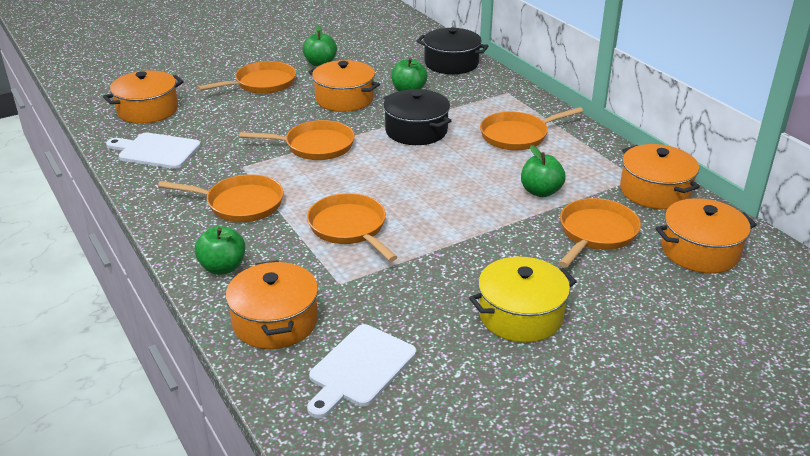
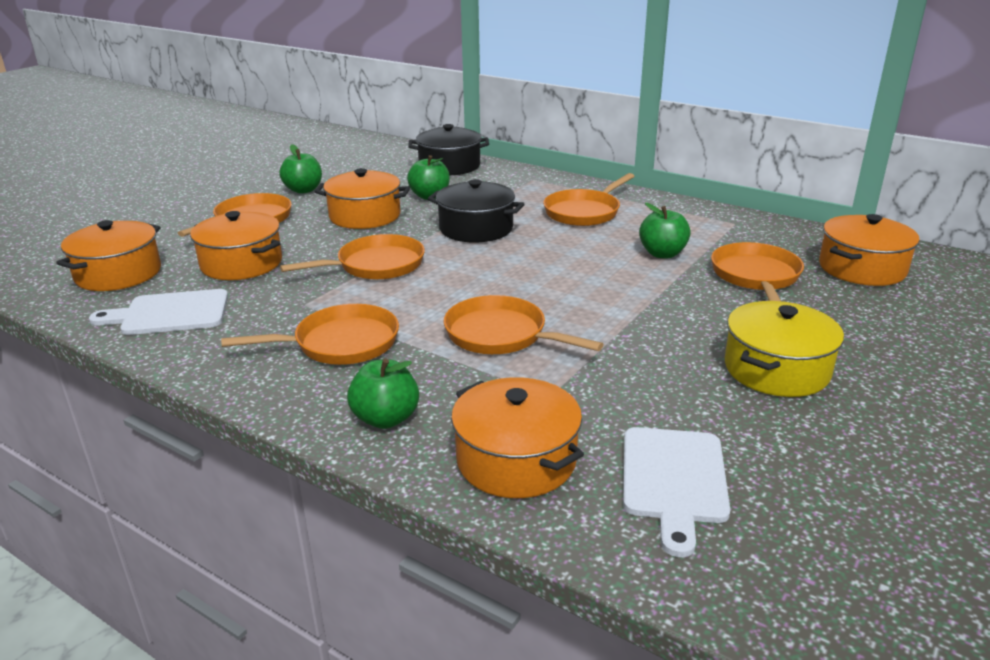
camera: 25 degrees left, 5 degrees down
orange pot [620,144,700,209] -> orange pot moved to [190,211,282,280]

